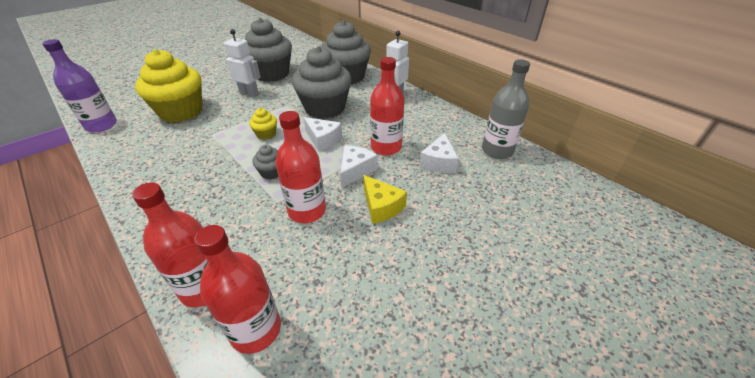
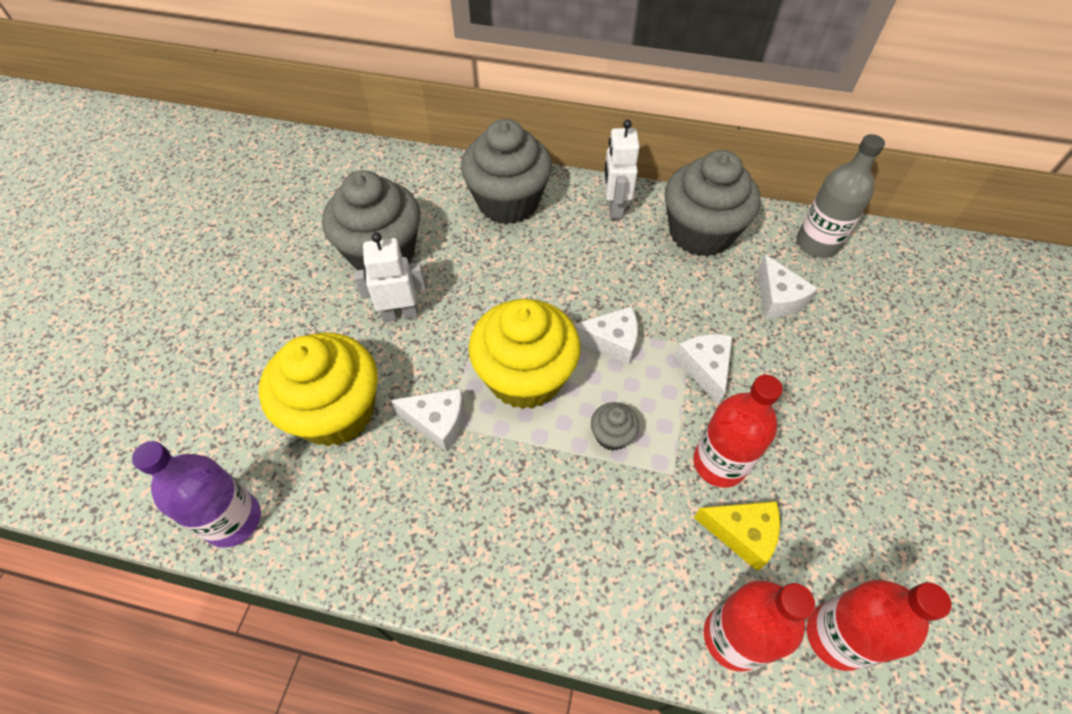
camera: 35 degrees left, 15 degrees up
yellow cupcake [249,108,277,140] -> yellow cupcake [469,299,581,409], size x2.34
grey cupcake [292,46,352,119] -> grey cupcake moved to [665,150,761,257]
yellow cheese [363,175,407,224] -> yellow cheese moved to [694,501,780,571]
red bottle [370,57,405,156] -> none
none -> white cheese [391,388,464,452]

